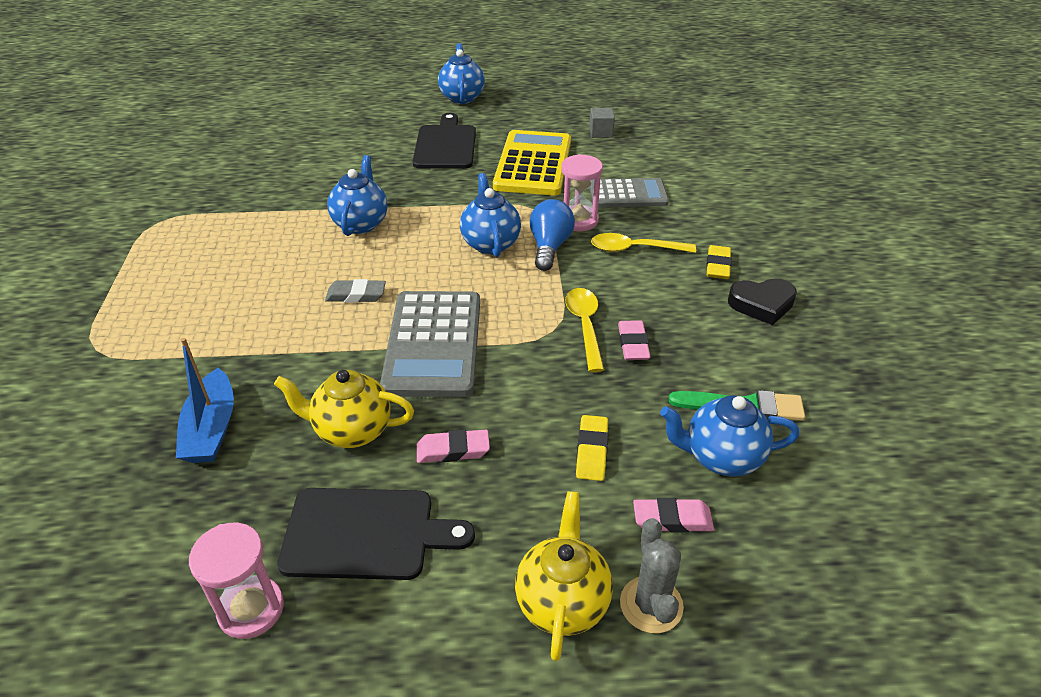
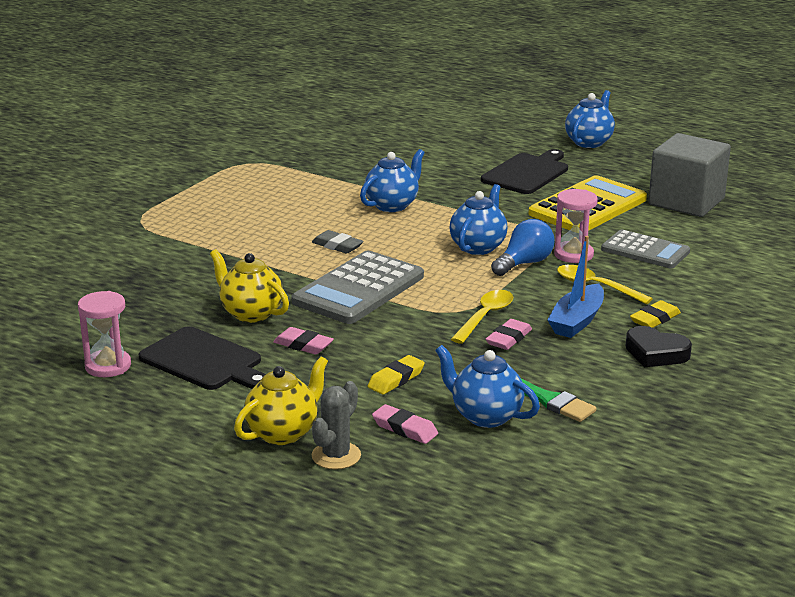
camera: 35 degrees right, 15 degrees down
blue boat [176,338,234,463] -> blue boat moved to [547,236,604,338]
grey cube [589,108,615,138] -> grey cube [648,133,731,217], size x2.48

